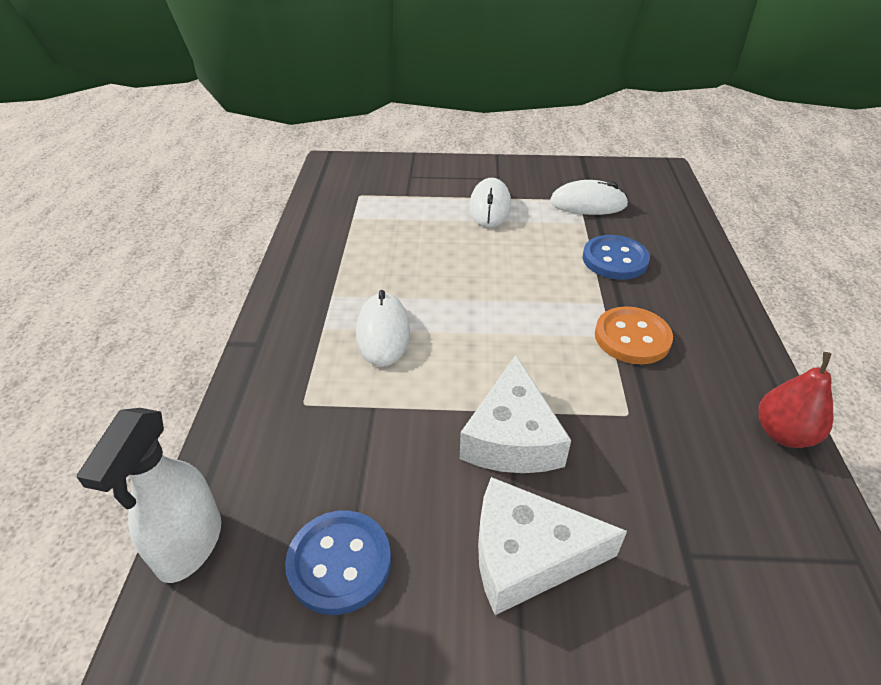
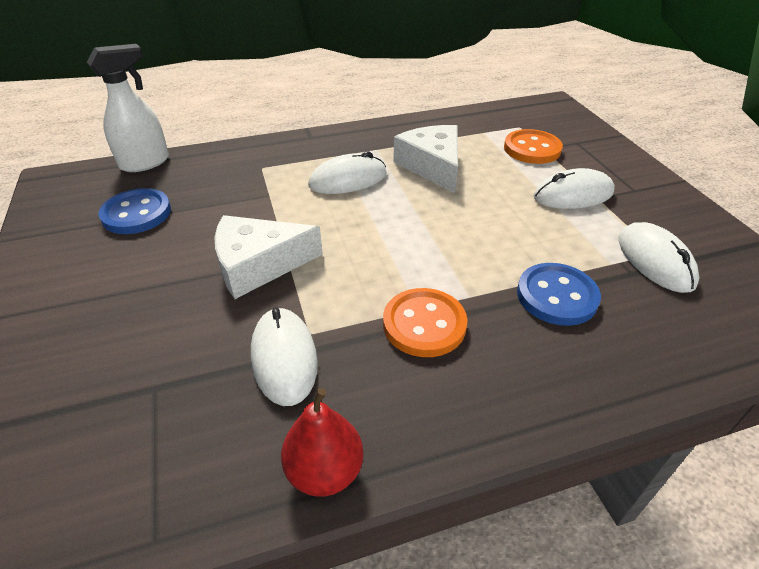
camera: 70 degrees right, 0 degrees up
white spray bottle [76,408,221,583] -> white spray bottle turned 150 degrees clockwise [87,44,169,172]
white cheese [478,477,627,615] -> white cheese moved to [393,125,458,193]
none -> white mouse [251,307,318,406]
none -> orange button [504,129,563,164]

